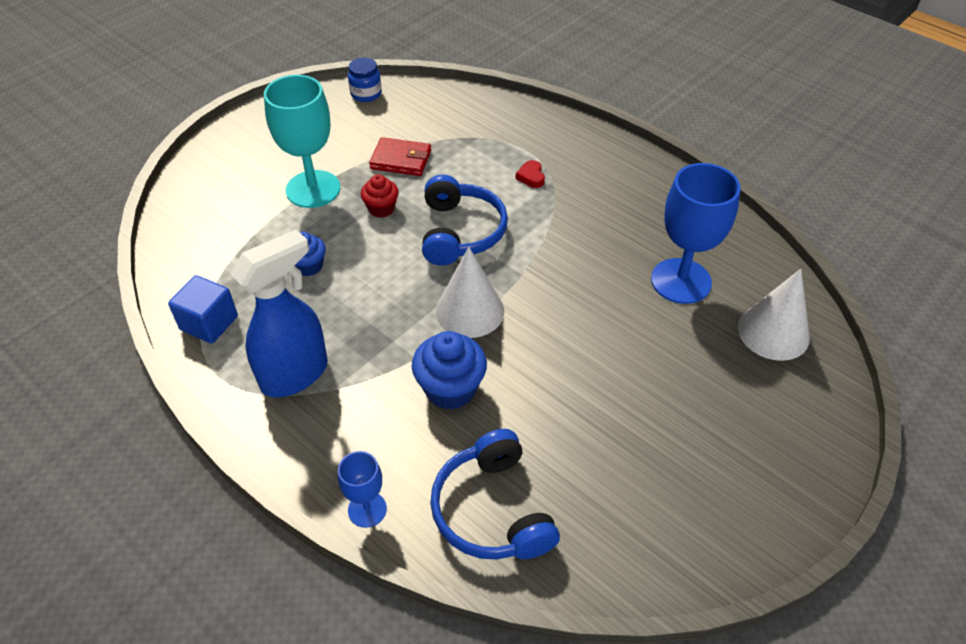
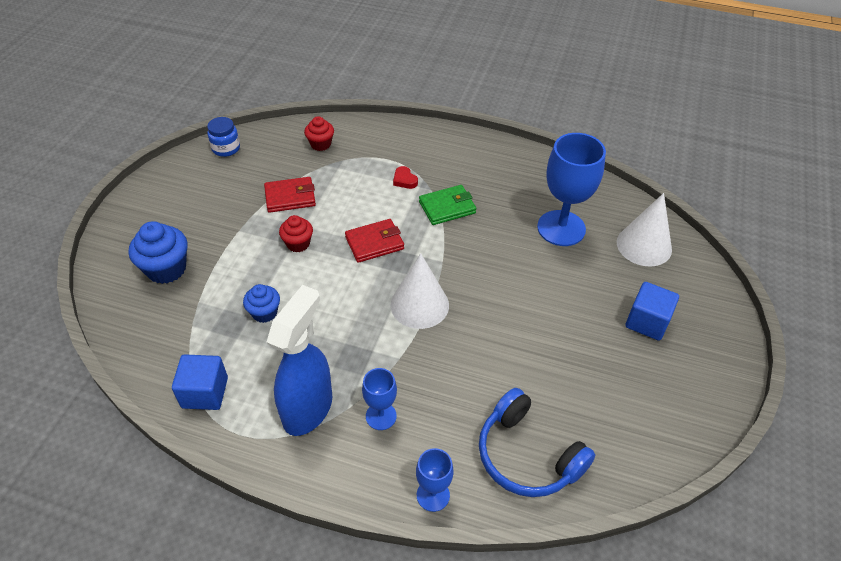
camera: 25 degrees left, 0 degrees up
turquoise goblet [264,75,340,208] -> none
blue cupcake [412,331,487,410] -> blue cupcake moved to [129,221,188,284]
blue headphones [422,174,508,266] -> red wallet [345,219,404,263]
none -> red cupcake [304,116,334,151]
none -> blue goblet [362,368,397,430]
none -> green wallet [419,185,476,225]
none -> blue cube [625,282,679,340]

